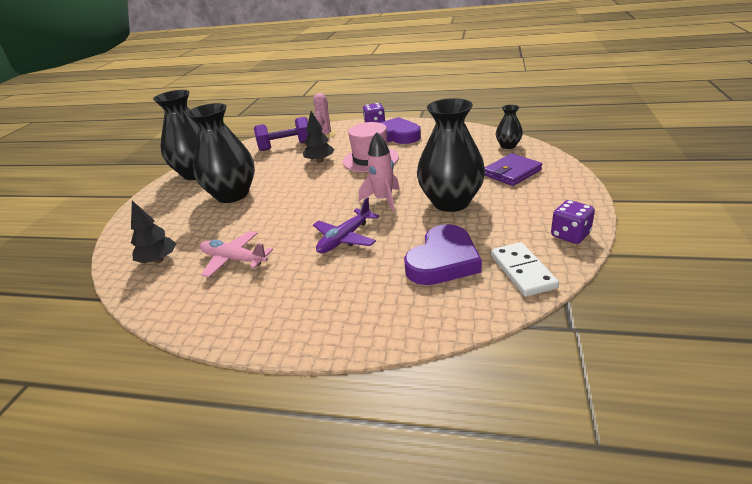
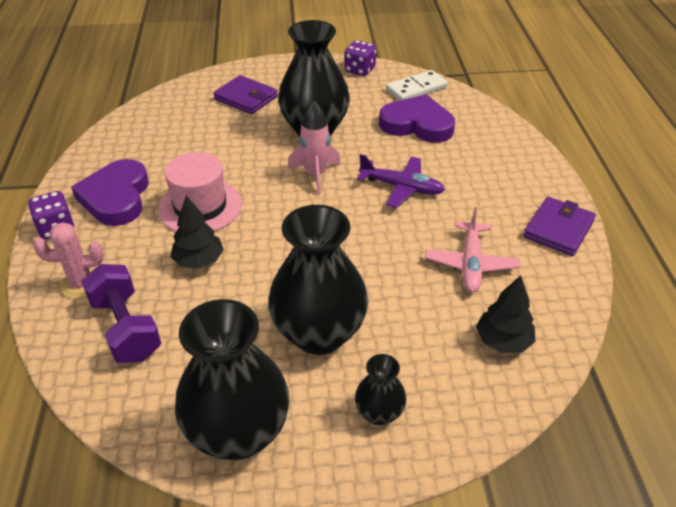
camera: 110 degrees left, 10 degrees up
black vase [496,105,523,149] -> black vase moved to [355,354,406,425]
none -> purple wallet [523,197,596,256]

